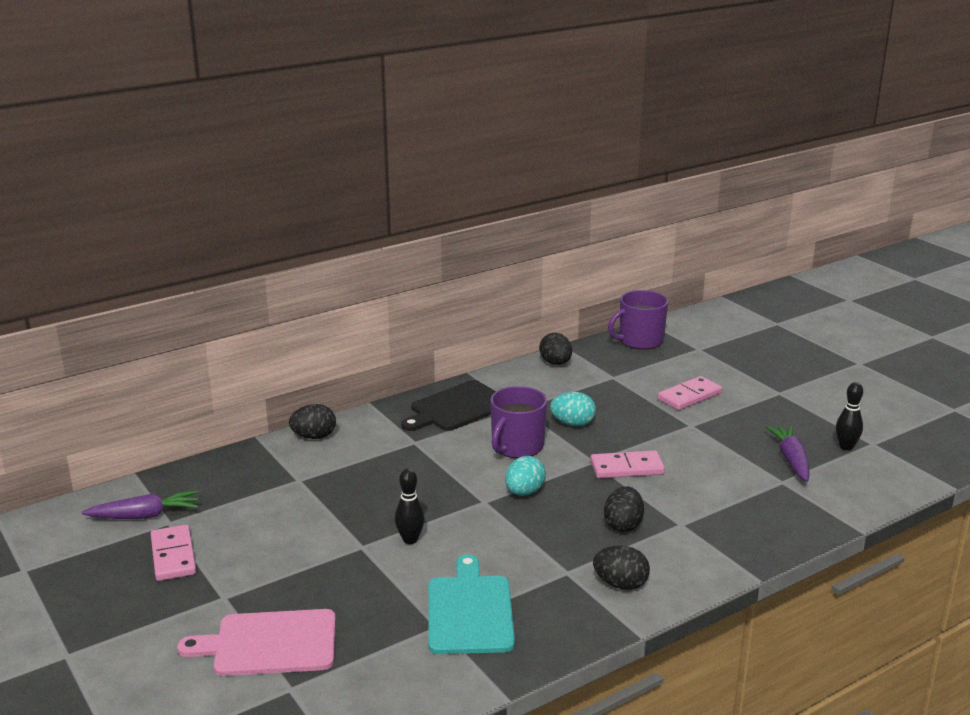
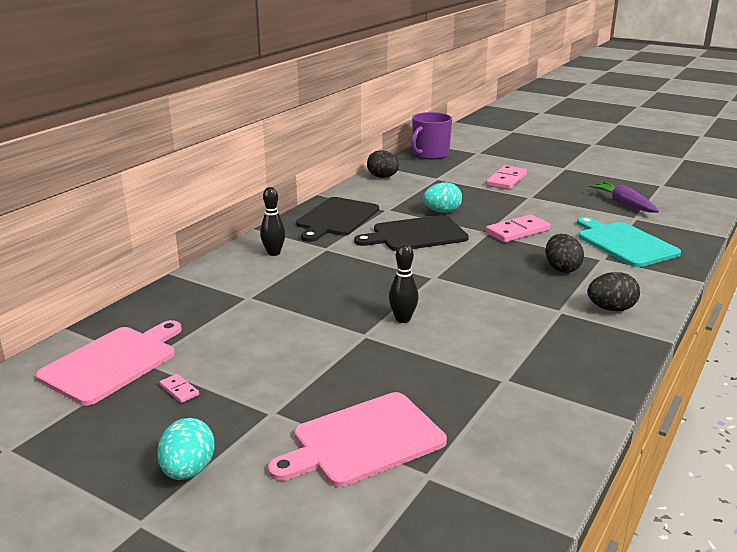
camera: 25 degrees left, 0 degrees up
purple carrot [82,490,199,519] -> pink cutting board [36,320,182,405]
pink domino [151,525,196,581] -> pink domino [160,374,199,403], size x0.48
black egg [289,404,336,439] -> none
turquoise cutting board [428,555,515,654] -> turquoise cutting board moved to [577,217,681,267]
purple mug [490,386,547,458] -> black cutting board [354,215,469,251]
turquoise egg [505,456,546,496] -> turquoise egg moved to [157,418,215,480]
black bowling pin [836,382,863,451] -> black bowling pin moved to [260,187,286,256]

